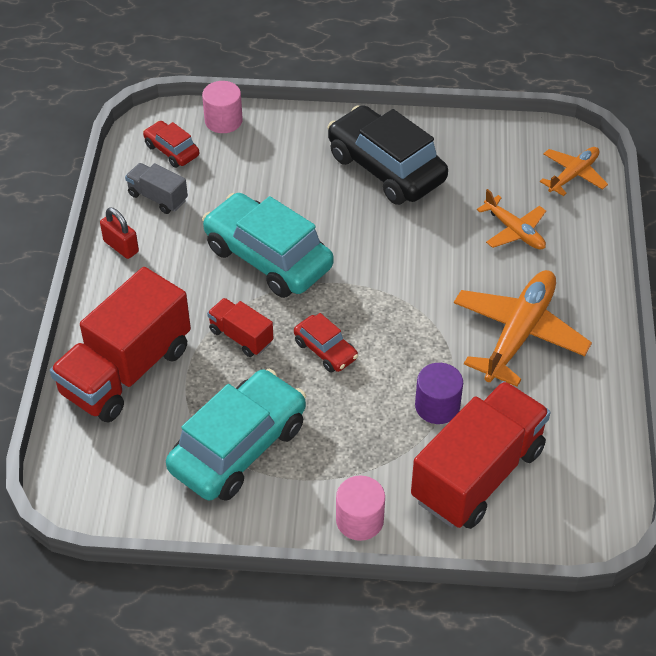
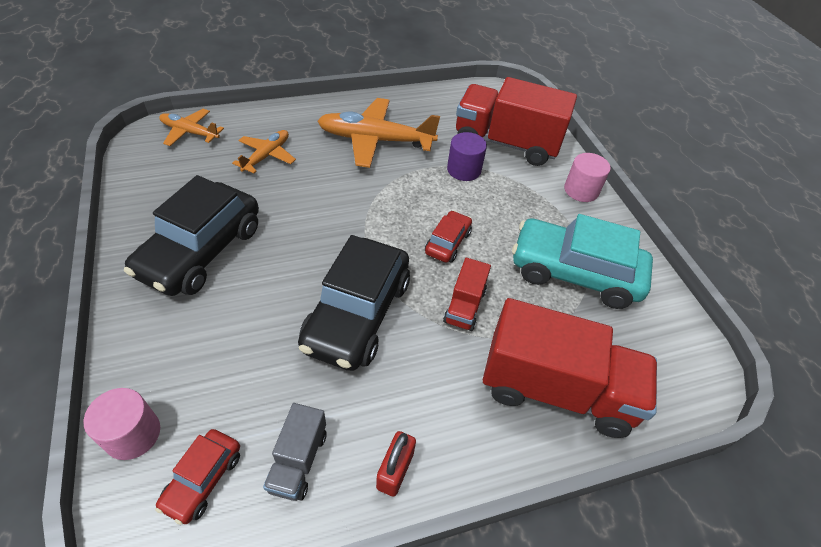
camera: 115 degrees left, 0 degrees up
turquoise car [202,193,334,298] -> black car [298,235,410,371]

